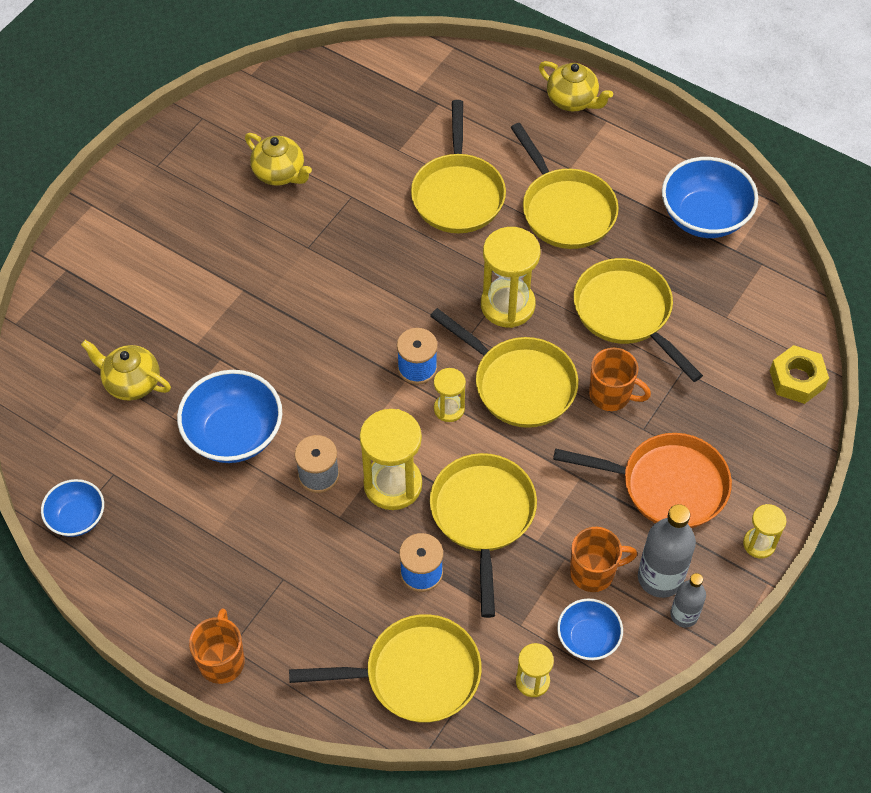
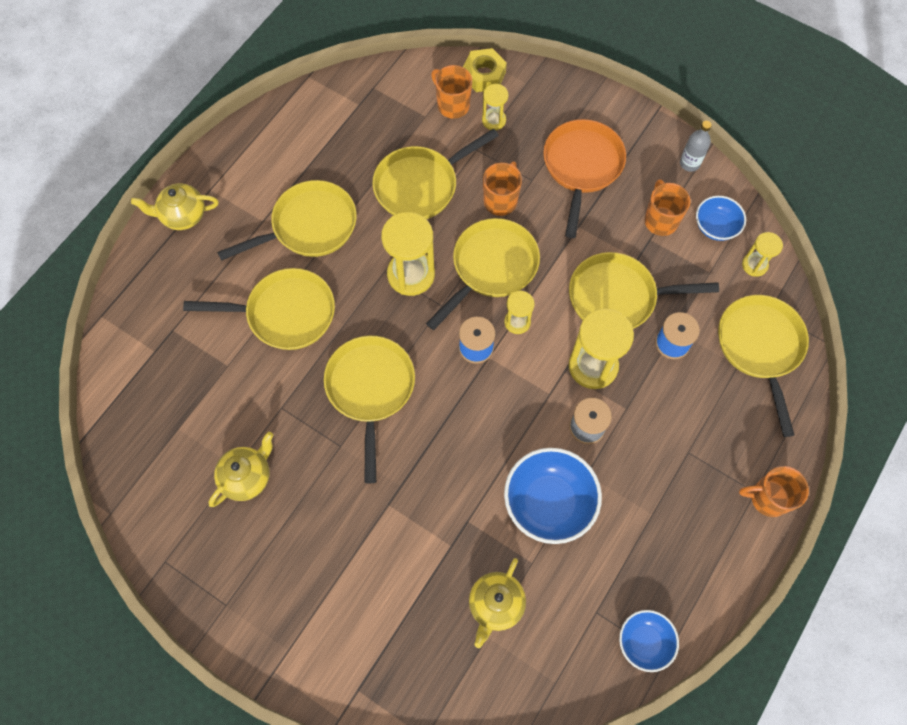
camera: 90 degrees left, 10 degrees up
yellow teapot [539,61,613,111] -> yellow teapot turned 135 degrees counterclockwise [131,184,219,230]
grey bottle [638,504,696,598] -> none
blue bowl [662,157,758,238] -> none
yellow hourglass [743,504,786,558] -> yellow hourglass moved to [482,84,508,130]
none -> yellow pan [324,336,415,483]
none -> orange mug [431,65,472,119]

